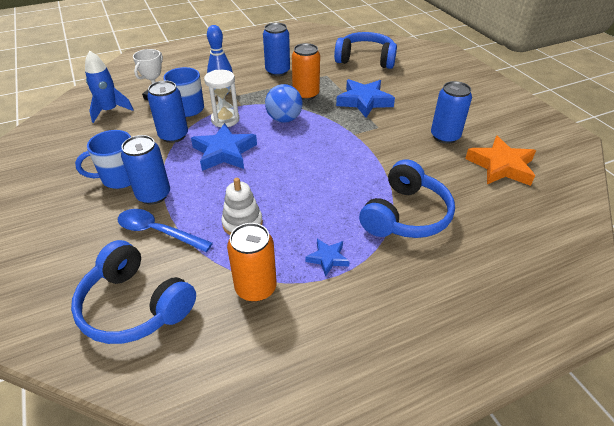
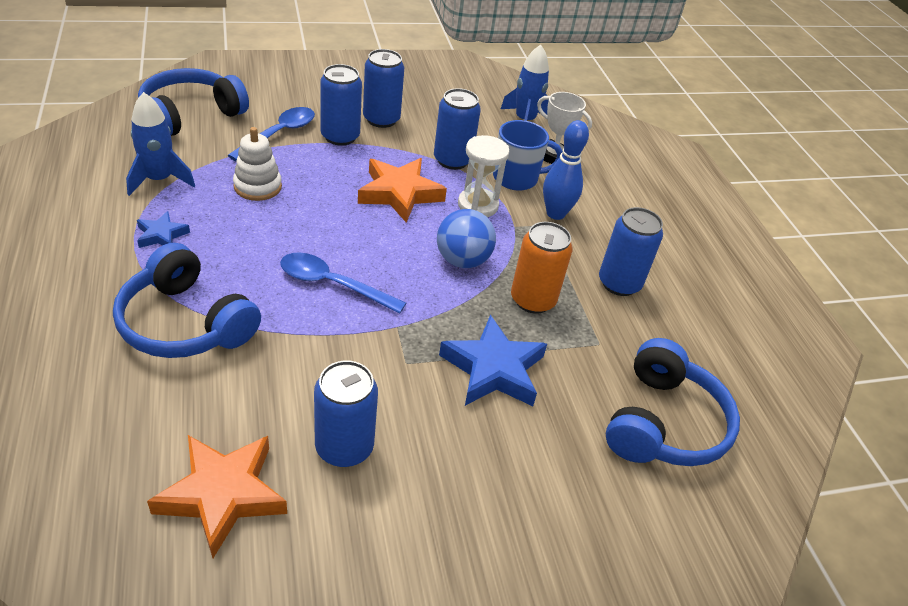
camera: 95 degrees right, 0 degrees up
blue mug [75,130,131,189] -> blue can [363,49,404,128]
blue star [191,123,257,171] -> orange star [358,158,447,223]
orange can [227,223,277,302] -> blue rocket [126,92,195,196]
none -> blue spoon [280,252,406,314]

